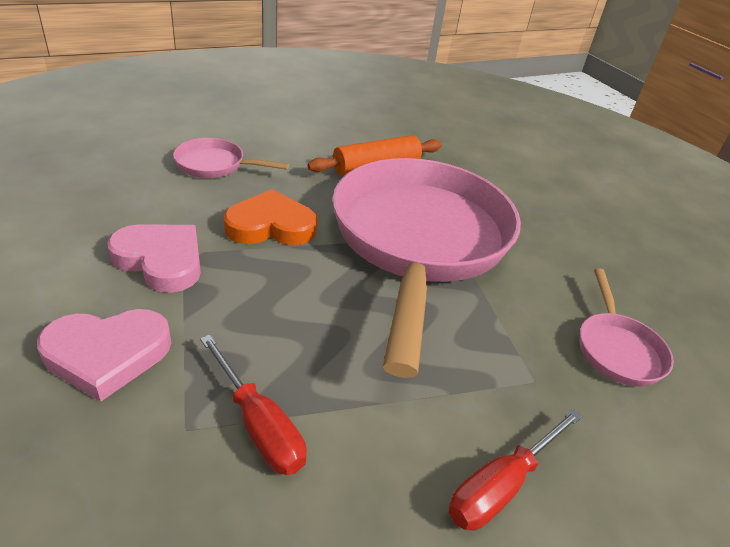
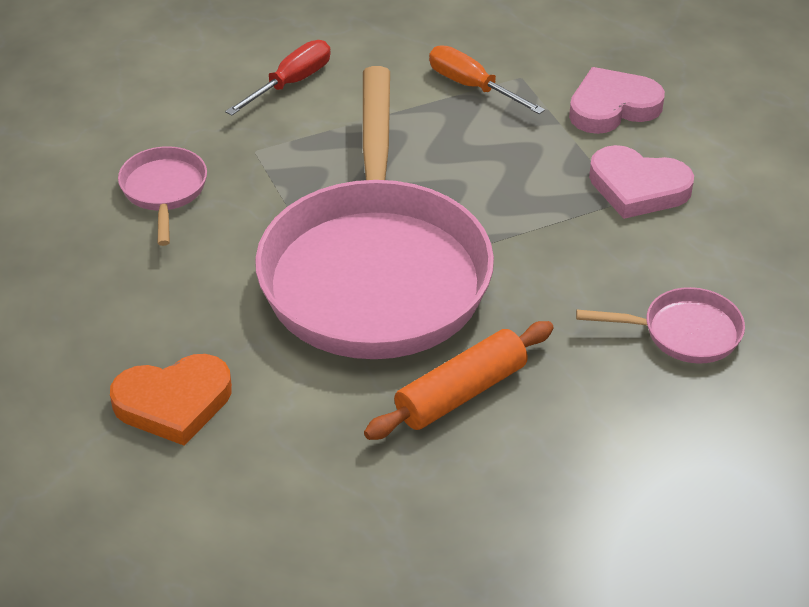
camera: 175 degrees right, 5 degrees up
red screwdriver [200,334,307,475] -> orange screwdriver [429,45,545,114]
orange heart [223,189,317,245] -> orange heart moved to [110,354,232,446]

